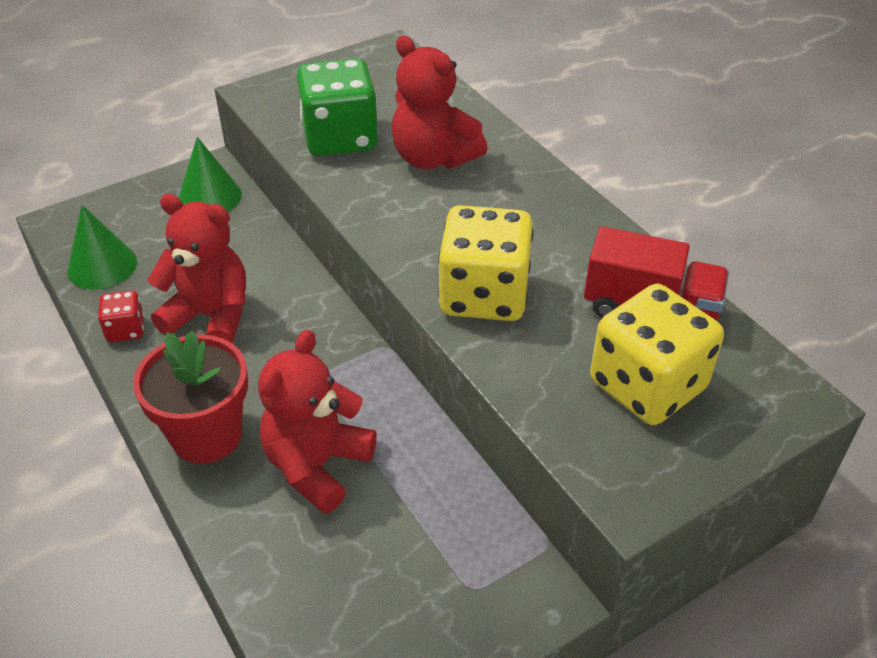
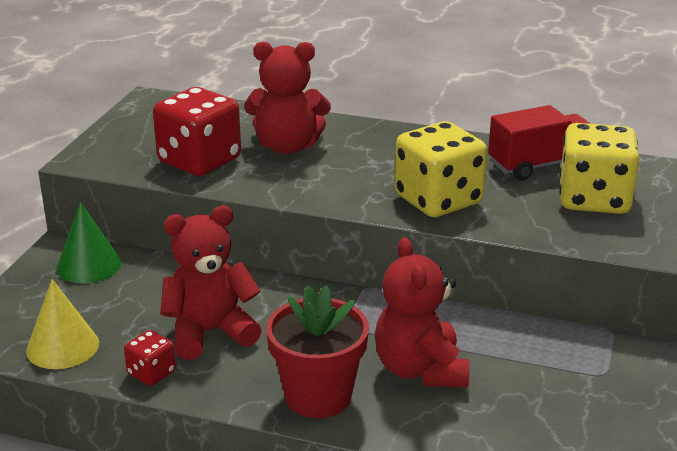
camera: 40 degrees left, 15 degrees down
green cone [67,205,137,290] -> yellow cone [26,279,99,369]
green dice [297,58,379,156] -> red dice [153,87,241,176]

